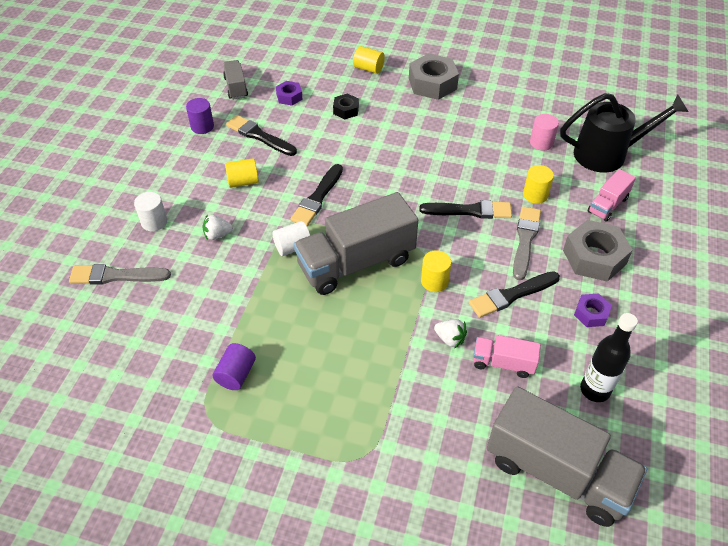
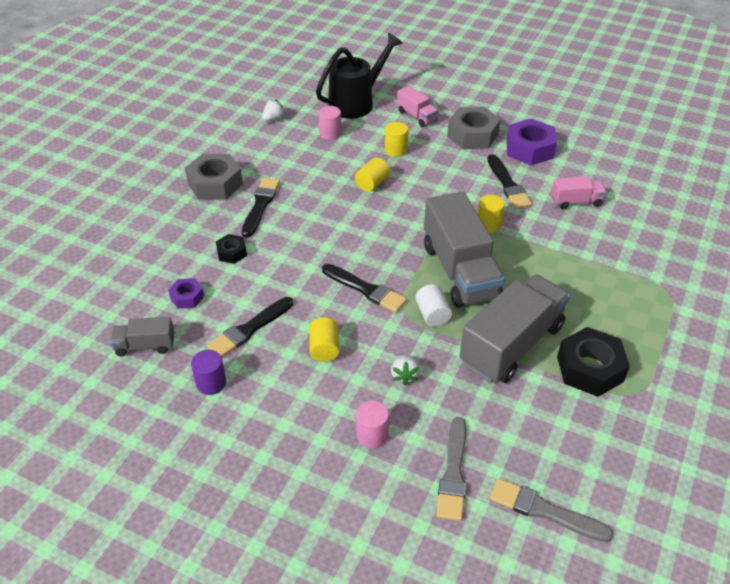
camera: 80 degrees left, 5 degrees down
white cylinder [134,192,167,231] -> pink cylinder [356,401,389,448]
purple cylinder [213,343,256,390] -> black nut [557,327,630,397]
yellow cylinder [353,46,385,74] -> yellow cylinder moved to [355,157,390,192]
black brush [419,200,512,219] -> black brush moved to [242,177,280,237]
white strawberry [434,319,467,349] -> white strawberry moved to [262,99,286,122]
pink truck [473,335,541,378] -> pink truck turned 120 degrees counterclockwise [551,176,607,209]
grey truck [487,386,647,527] -> grey truck moved to [460,274,570,383]
grey brush [513,206,541,280] -> grey brush moved to [490,478,614,542]
black watering can [560,93,689,172] -> black watering can turned 45 degrees clockwise [316,33,403,119]
purple nut [574,293,612,327] -> purple nut [507,118,557,165], size x1.88
black bottle [580,313,638,402] -> none

